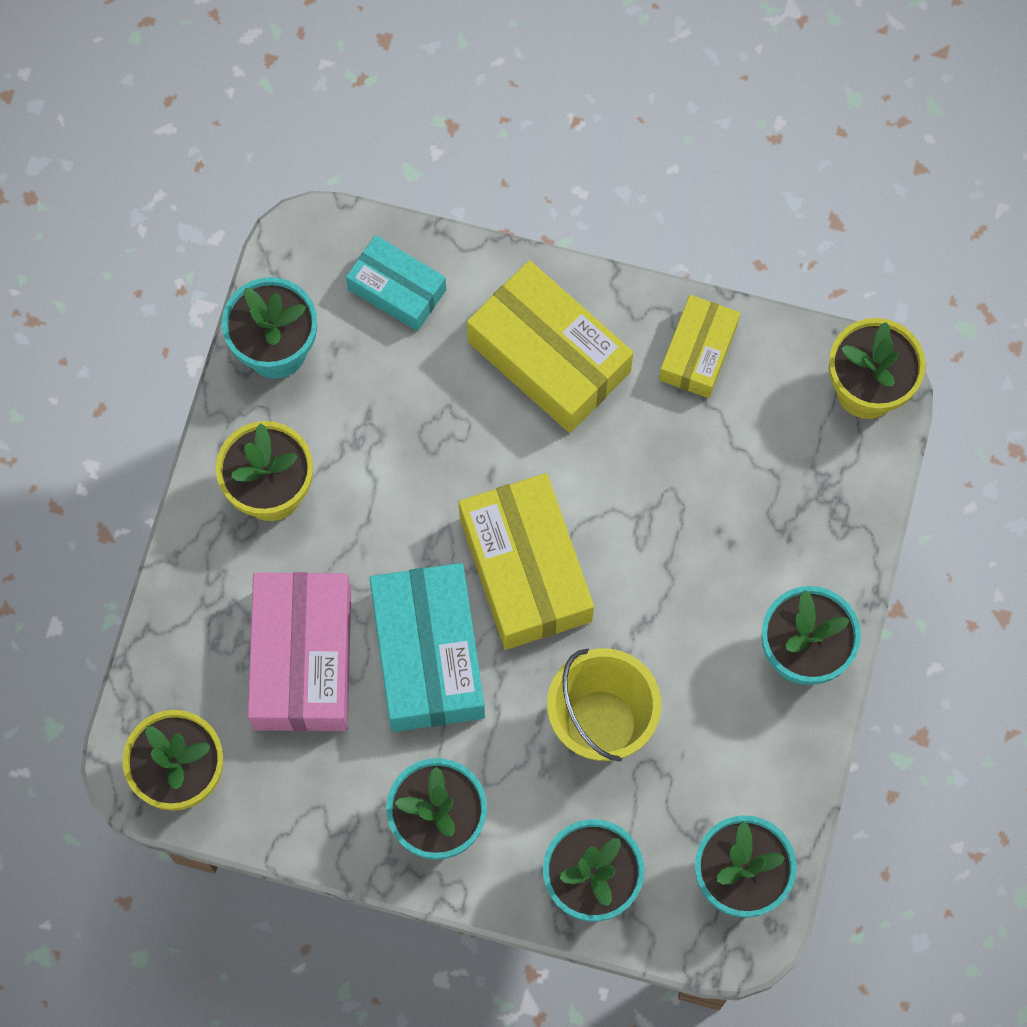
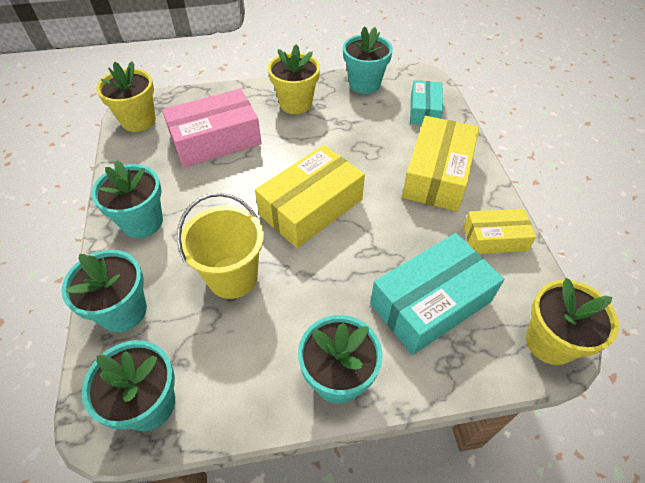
camera: 65 degrees right, 20 degrees down
turquoise box [370,563,485,732] -> turquoise box moved to [370,233,504,355]

